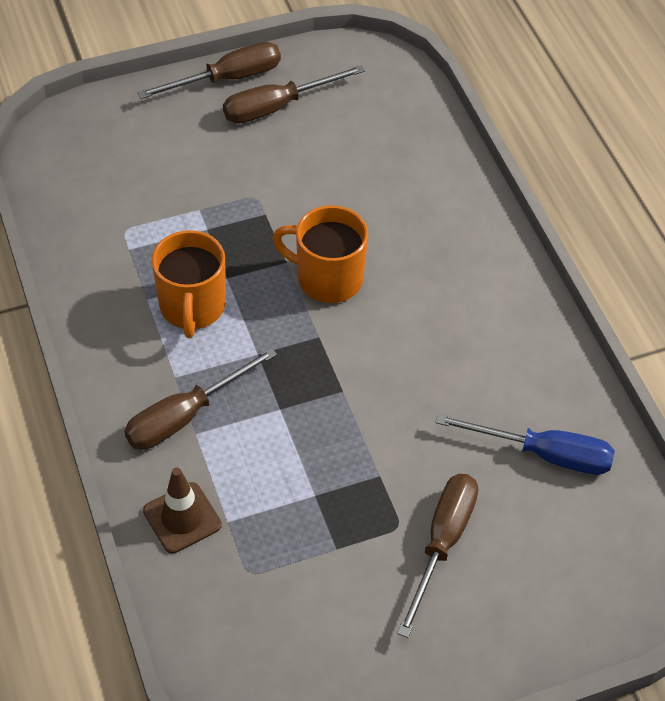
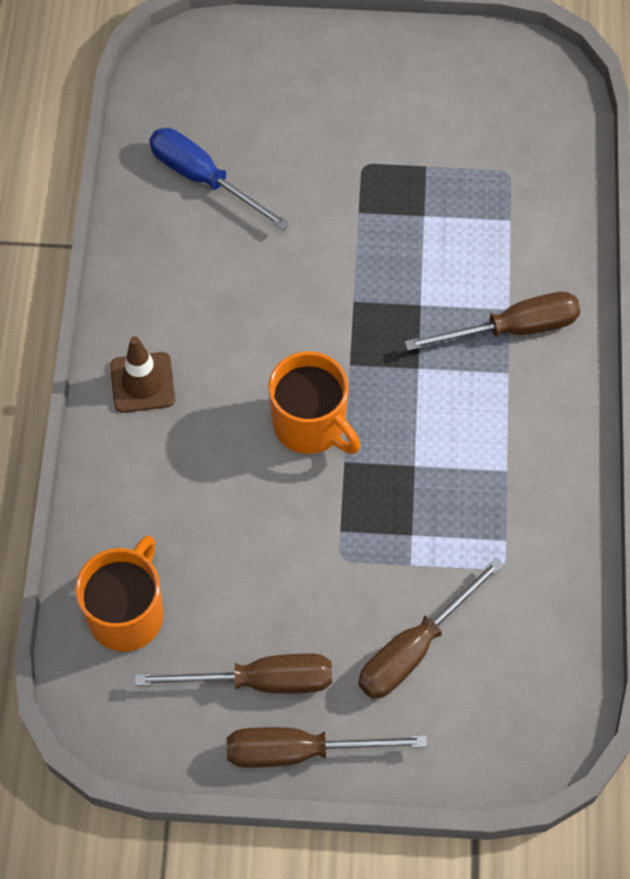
camera: 155 degrees left, 10 degrees up
brown traffic cone [143,467,222,554] -> brown traffic cone moved to [110,336,175,413]
orange mug [152,230,226,338] -> orange mug moved to [75,535,164,652]
brown screwdriver [397,474,478,638] -> brown screwdriver moved to [358,558,504,699]

